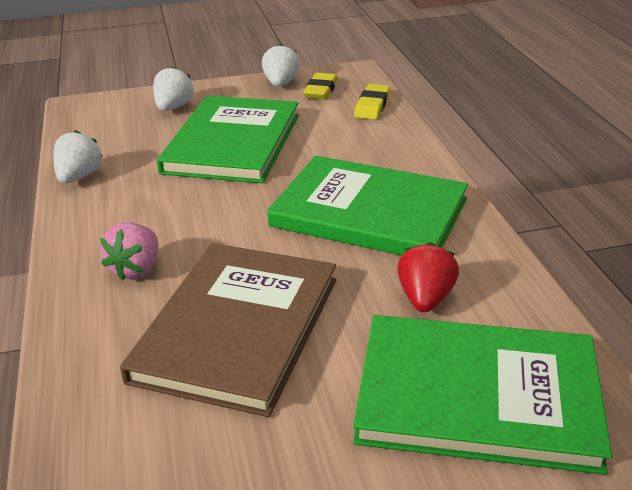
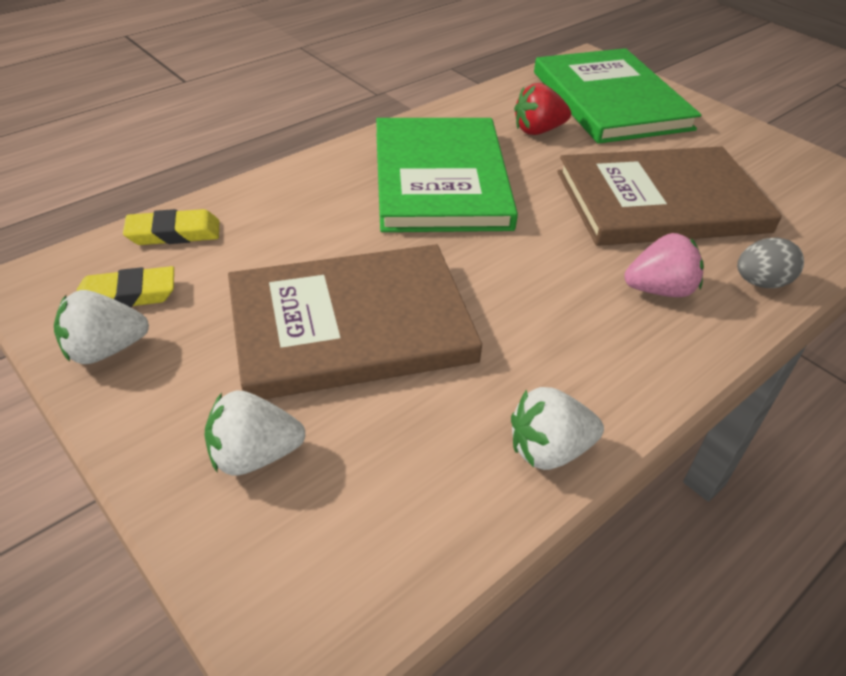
camera: 120 degrees left, 10 degrees up
green book [157,96,299,183] -> brown book [228,244,482,399]
none -> grey egg [737,237,804,288]

